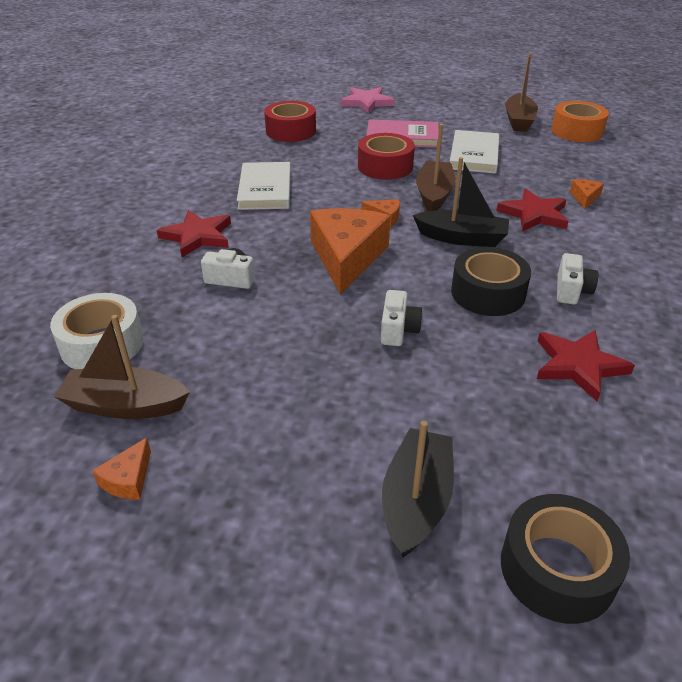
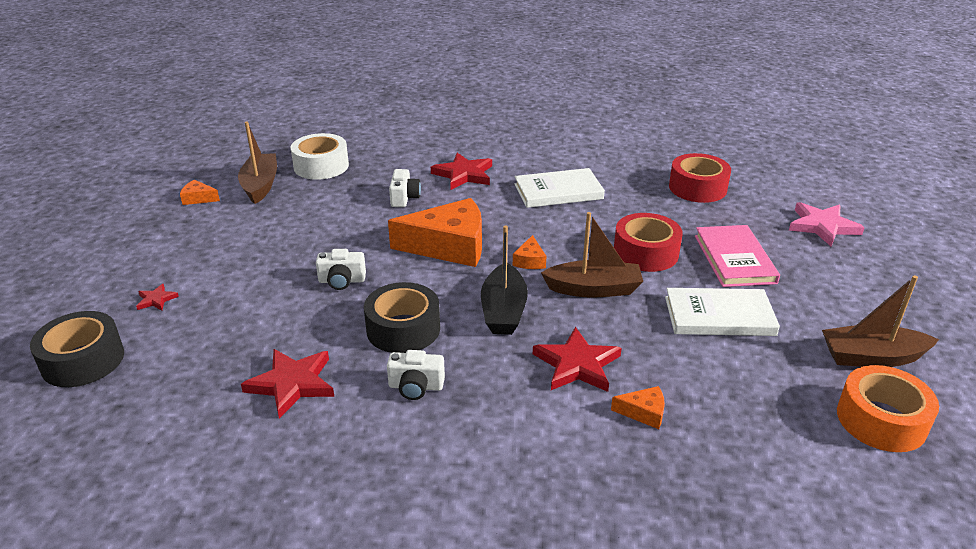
camera: 80 degrees right, 5 degrees down
black boat [382,421,454,557] -> red star [136,284,179,311]

